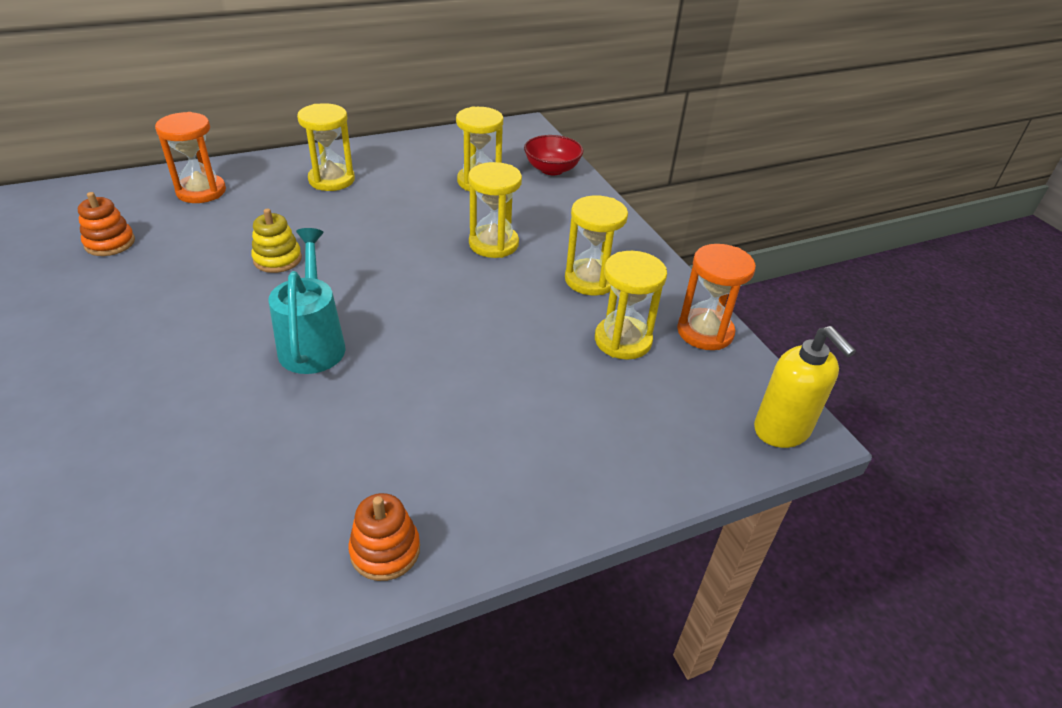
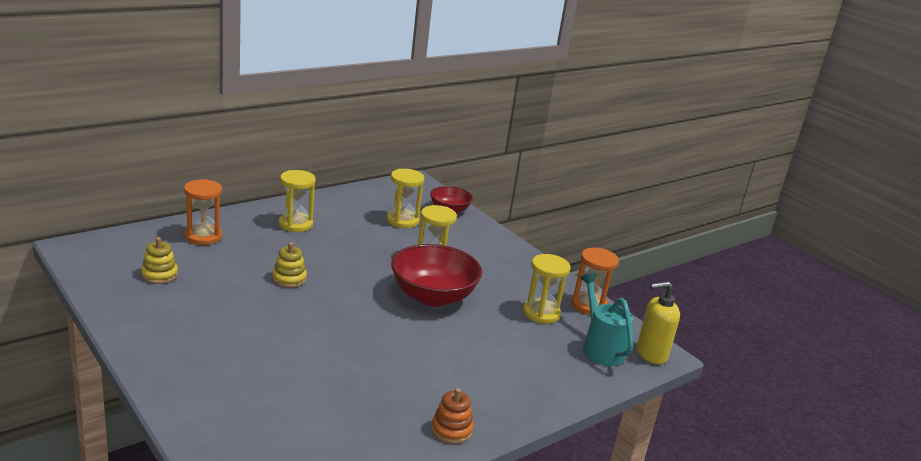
camera: 15 degrees left, 15 degrees down
orange stacking toy [78,192,135,256] -> yellow stacking toy [141,237,178,284]
turquoise watering can [268,228,345,374] -> turquoise watering can moved to [580,273,633,366]
yellow hourglass [565,195,628,295] -> none
yellow soap dispenser [754,326,856,448] -> yellow soap dispenser turned 120 degrees clockwise [637,281,680,364]
none -> red bowl [391,244,482,307]

